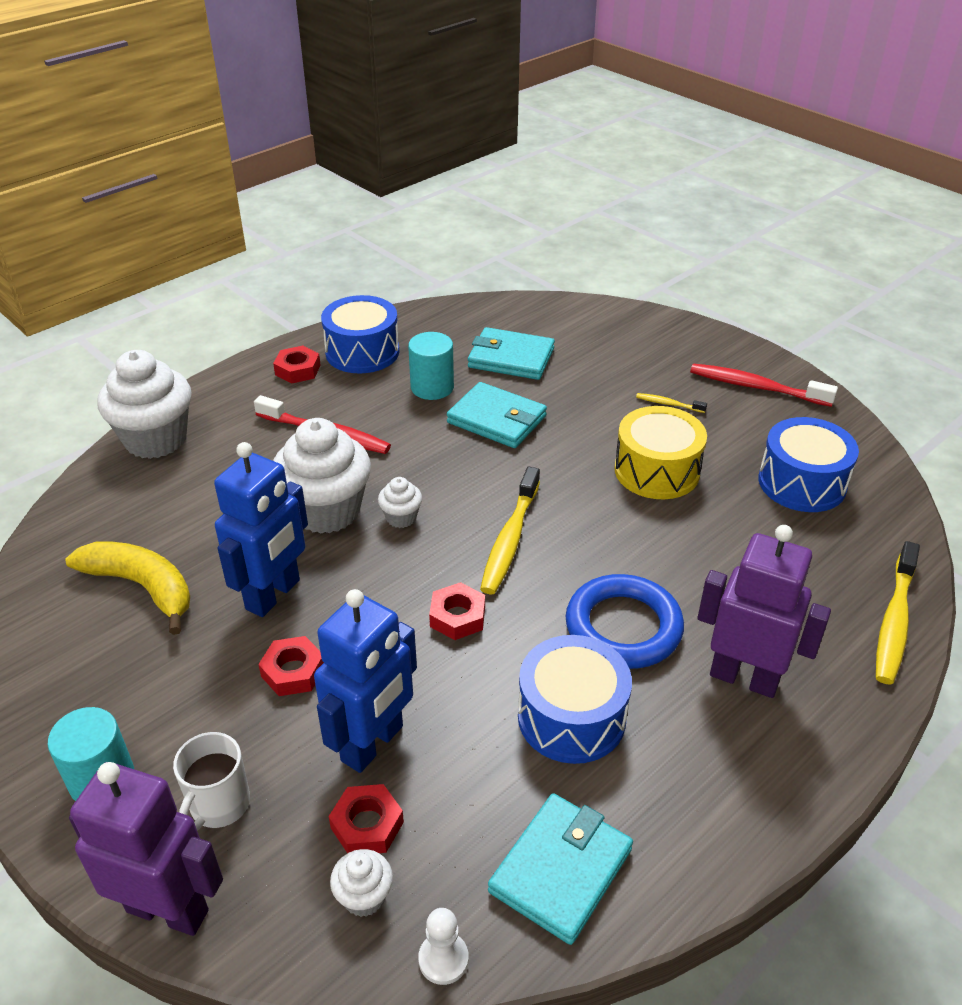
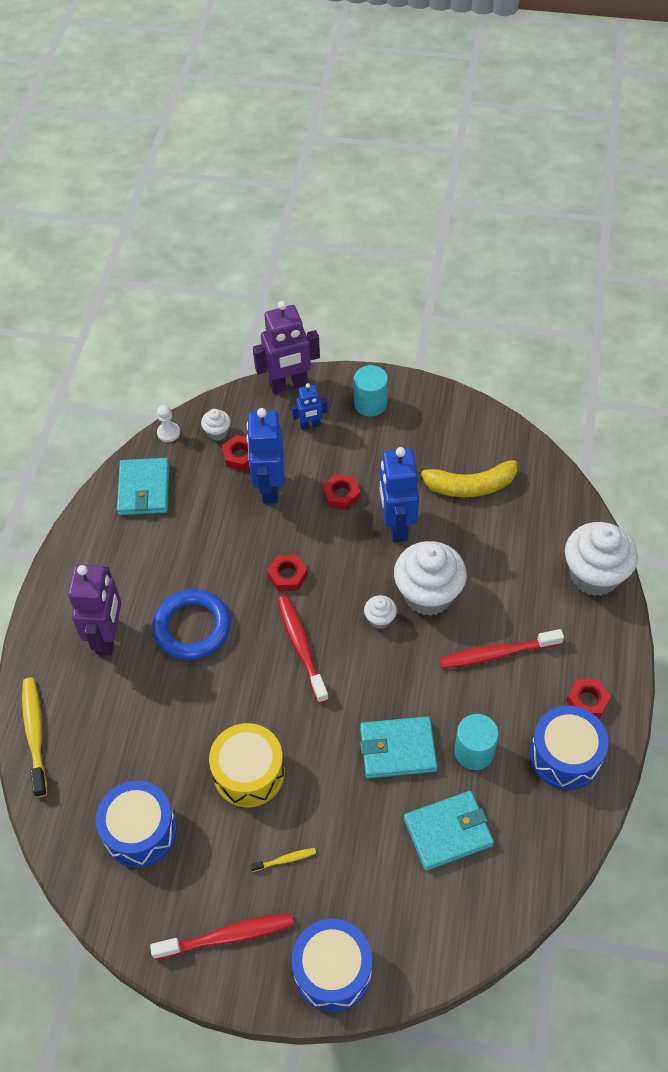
camera: 145 degrees right, 15 degrees up
white mug [173,732,250,831] -> blue robot [292,383,328,430]
yellow toothbrush [480,467,540,595] -> red toothbrush [278,595,329,703]
blue drum [518,635,632,764] -> blue drum moved to [292,919,372,1012]
purple robot [698,525,831,698] -> purple robot turned 75 degrees counterclockwise [68,565,121,656]

